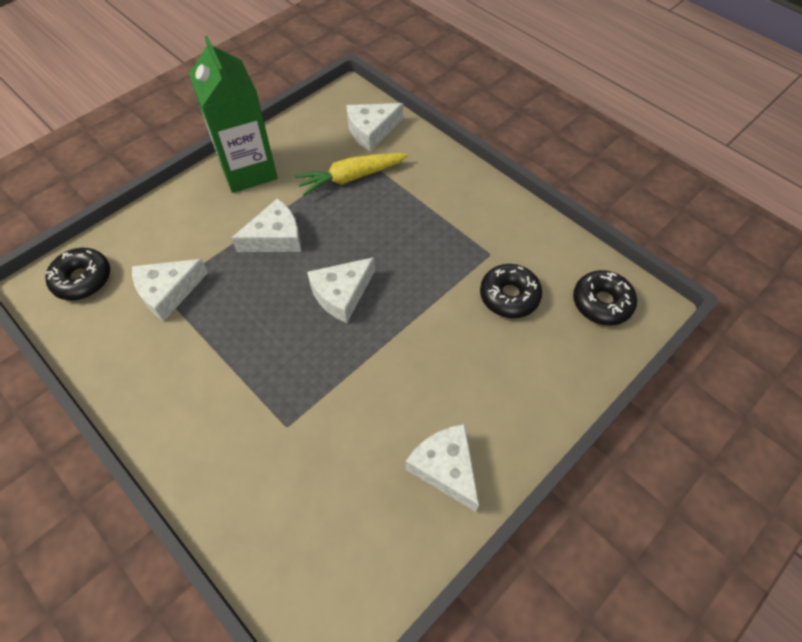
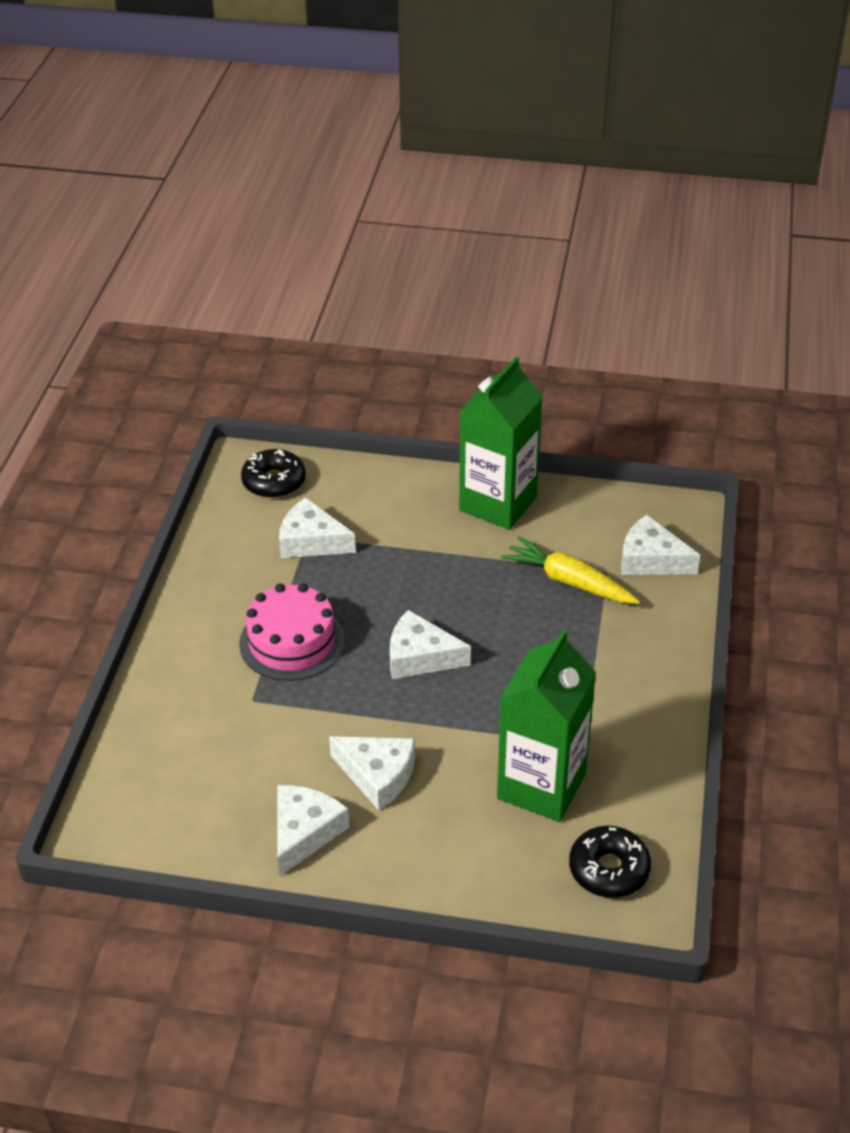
camera: 55 degrees right, 15 degrees down
white cheese [231,198,301,252] -> white cheese moved to [329,736,415,810]
black donut [480,264,542,318] -> green carton [497,629,596,822]
none -> pink cake [239,584,344,681]

